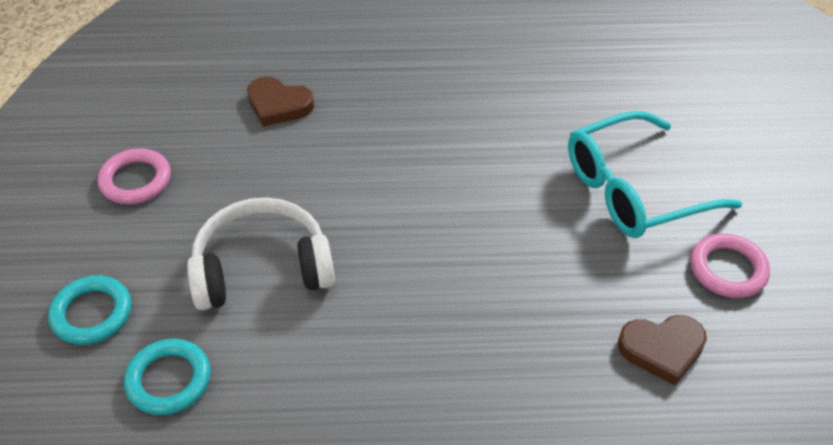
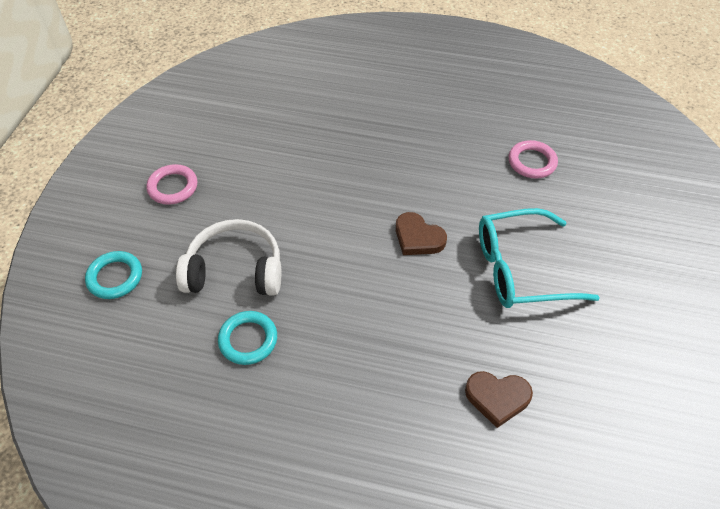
camera: 15 degrees right, 5 degrees up
turquoise ring [124,339,211,415] -> turquoise ring moved to [218,311,277,365]
brown heart [247,77,314,127] -> brown heart moved to [396,212,447,255]
pink ring [690,233,770,298] -> pink ring moved to [509,140,558,179]

